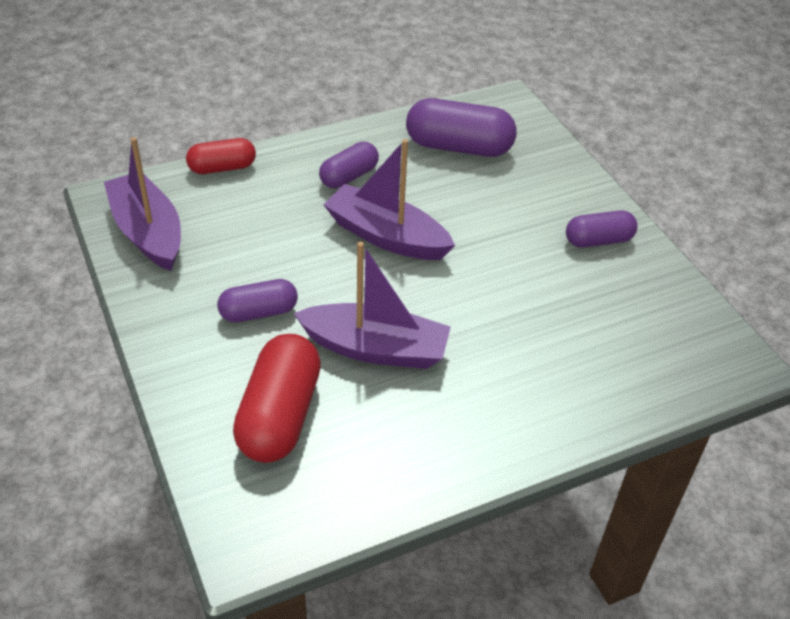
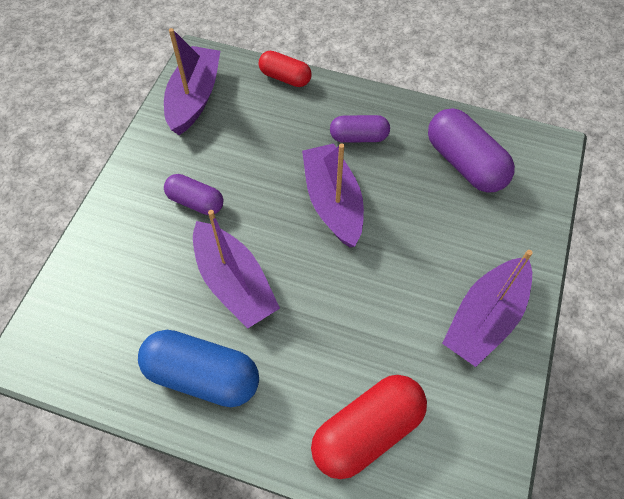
camera: 45 degrees right, 15 degrees up
red capsule [233,334,321,463] -> red capsule moved to [311,375,427,479]
purple capsule [566,210,637,248] -> purple boat [442,250,533,367]
none -> blue capsule [138,330,259,407]

